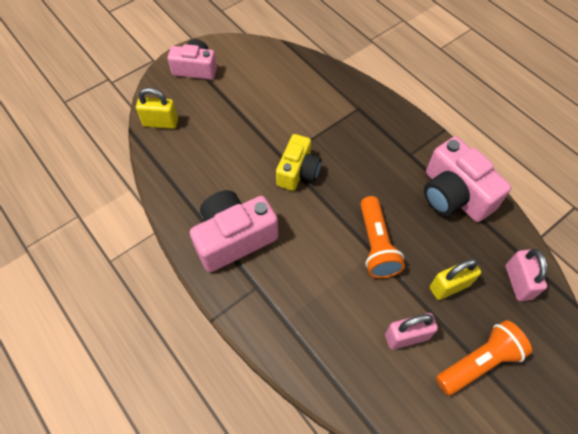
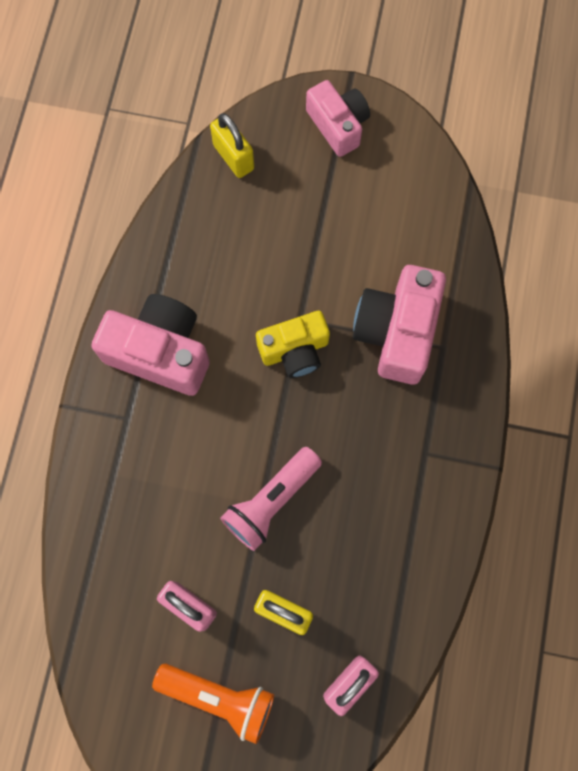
camera: 50 degrees right, 15 degrees up
orange flashlight [360,196,405,278] -> pink flashlight [220,447,322,551]
pink camera [424,136,511,222] -> pink camera moved to [353,265,446,385]

